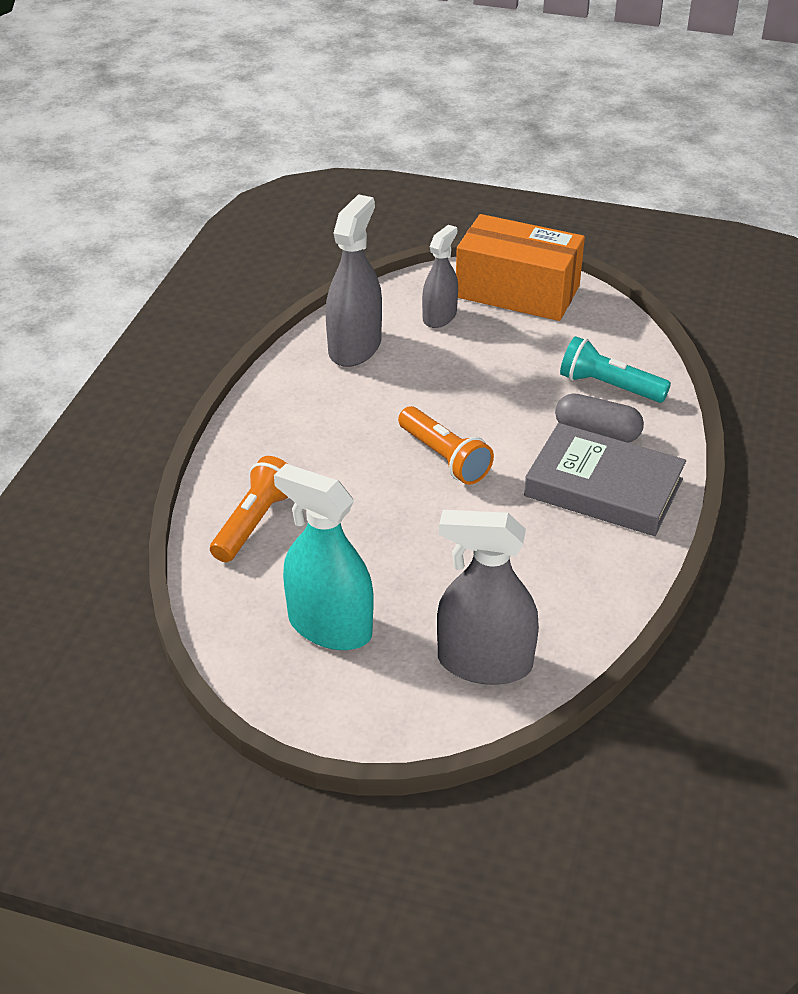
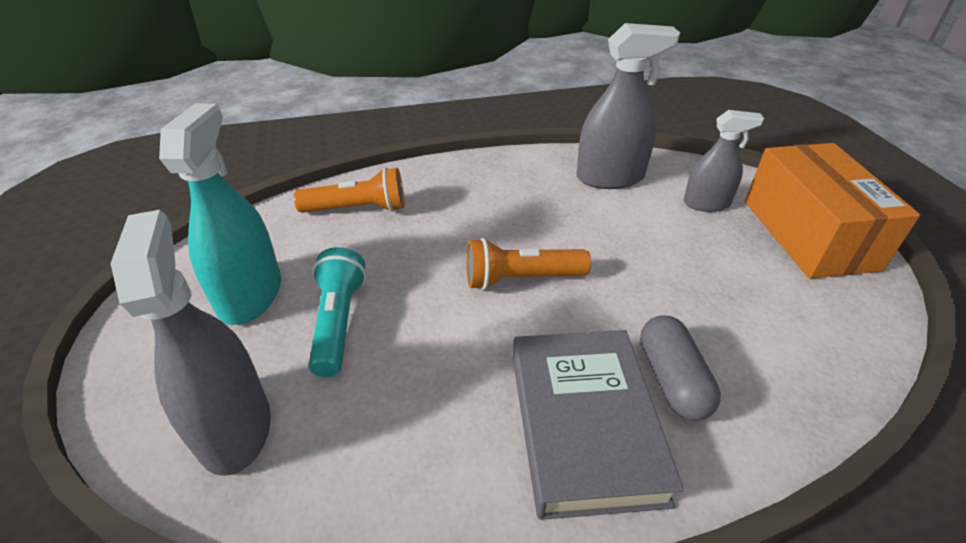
camera: 60 degrees right, 0 degrees up
orange flashlight [398,406,494,485] -> orange flashlight turned 60 degrees clockwise [467,238,591,290]
turquoise flashlight [560,336,671,403] -> turquoise flashlight moved to [309,247,366,377]

